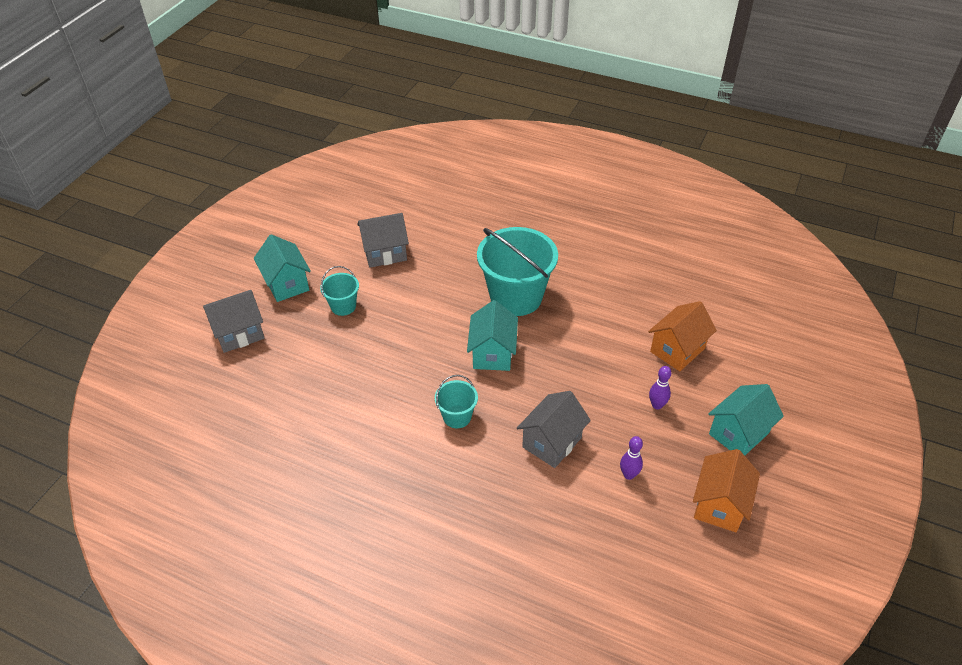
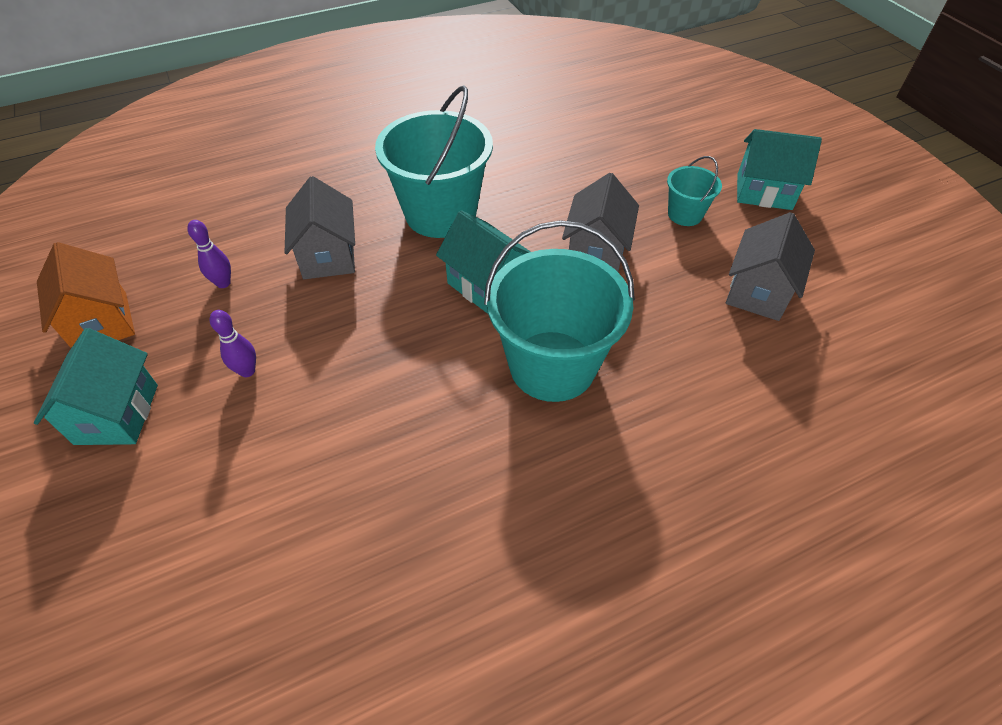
camera: 130 degrees right, 5 degrees up
grey house [203,290,264,353] -> grey house moved to [562,173,639,272]
turquoise bucket [435,375,478,428] -> turquoise bucket [375,85,493,238], size x2.07
orange house [648,301,717,371] -> none

